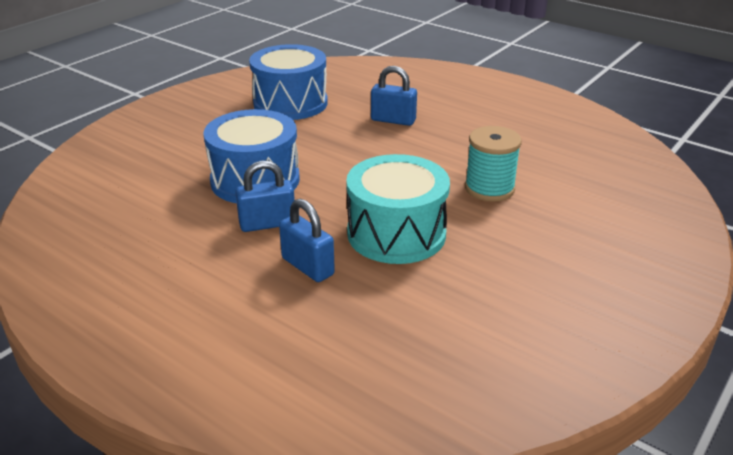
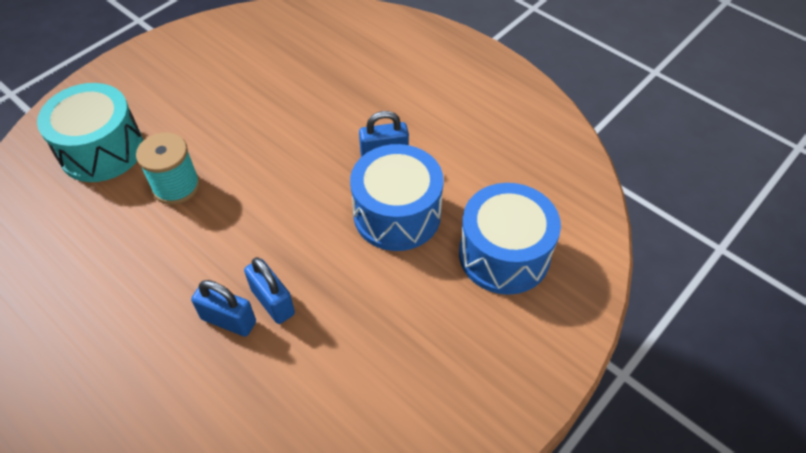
camera: 175 degrees left, 20 degrees up
blue drum [249,44,328,120] -> blue drum moved to [459,183,561,295]
blue padlock [279,199,335,282] -> blue padlock moved to [244,257,295,324]
turquoise drum [346,154,450,264] -> turquoise drum moved to [37,83,143,182]

